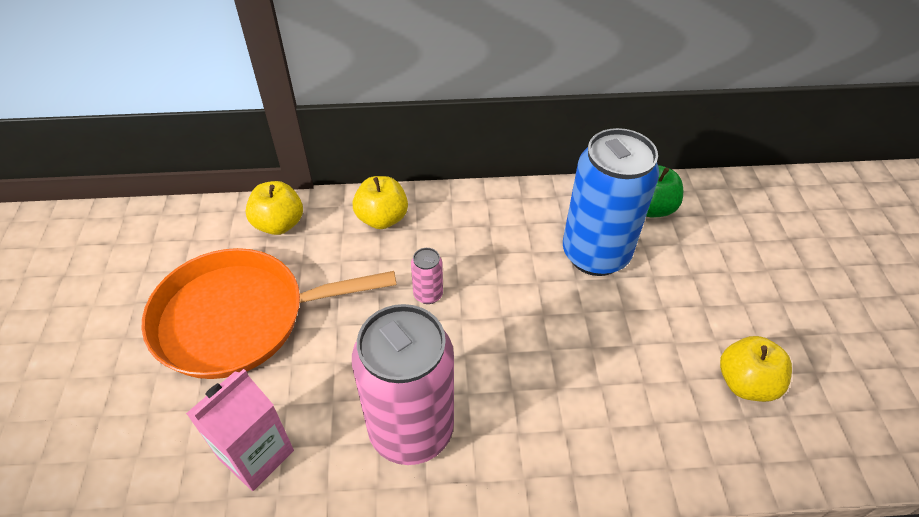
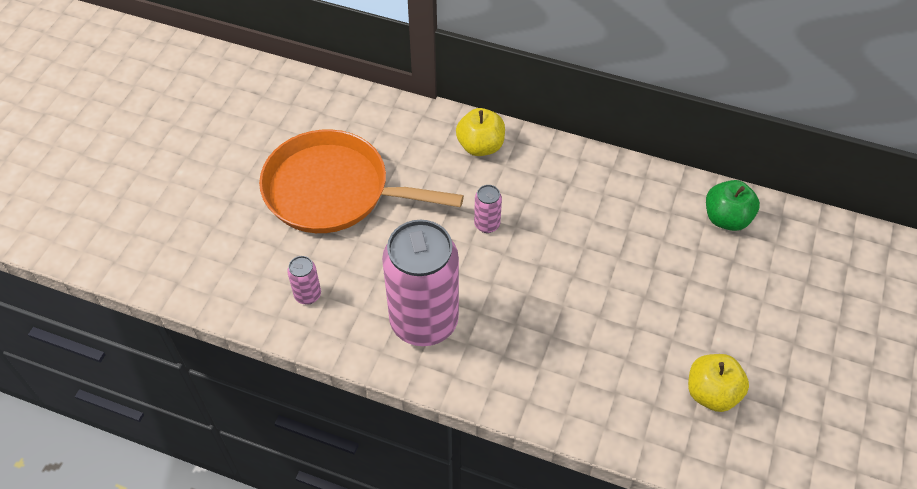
camera: 25 degrees right, 5 degrees up
pink carton [186,369,294,491] -> pink can [287,256,321,305]
yellow apple [246,181,303,235] -> none
blue can [563,128,659,276] -> none

